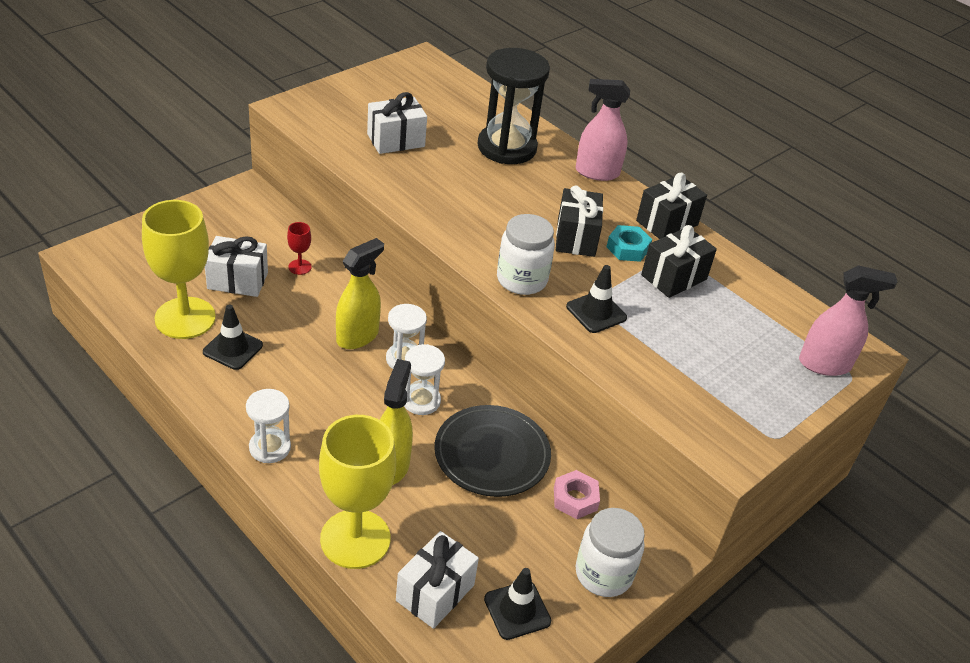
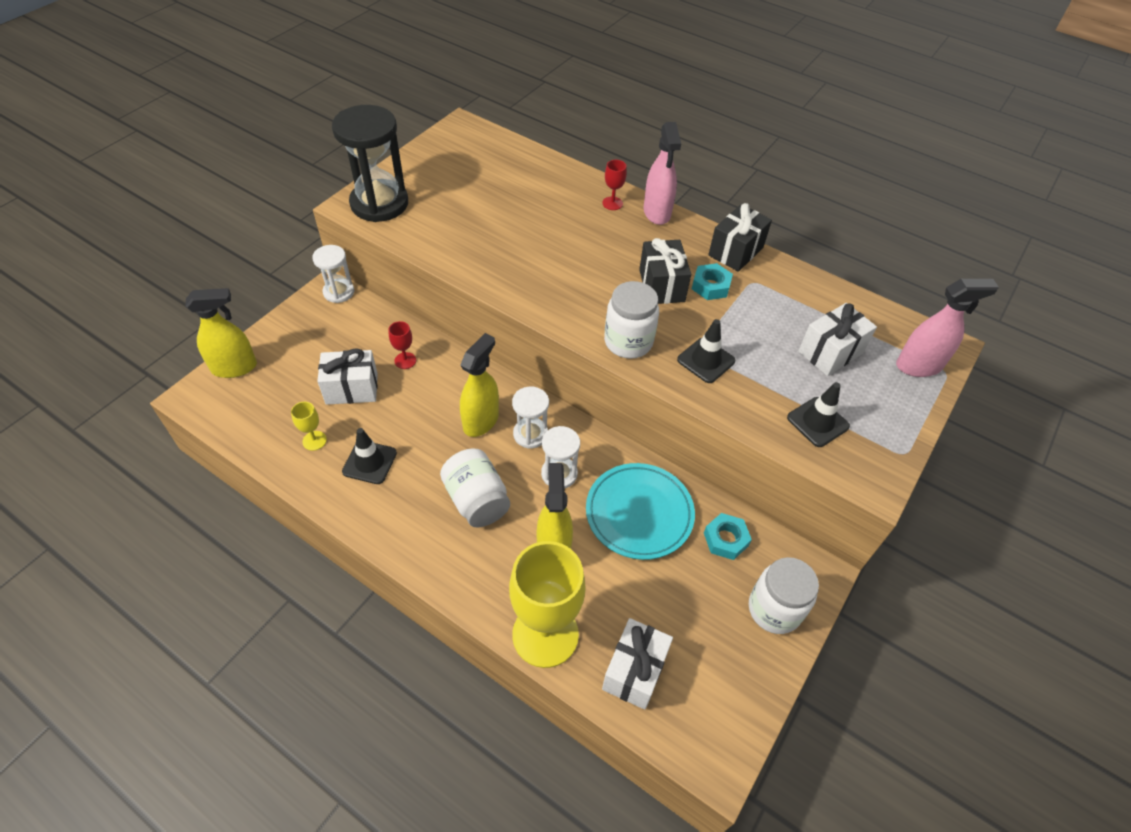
camera: 10 degrees left, 10 degrees up
yellow goblet [142,200,216,339] -> yellow goblet [291,402,327,451], size x0.41
white hourglass [246,389,291,463] -> white hourglass moved to [312,245,354,303]
white gift [367,92,427,154] -> white gift moved to [799,303,877,376]
black plate [434,405,551,497] -> turquoise plate [586,463,695,560]
black hourglass [477,48,550,164] -> black hourglass moved to [332,105,408,222]
black traffic cone [484,568,551,640] -> black traffic cone moved to [787,382,850,447]
pink nut [554,470,600,519] -> turquoise nut [704,513,752,560]
pink spray bottle [576,79,630,181] -> pink spray bottle turned 90 degrees counterclockwise [643,122,681,225]
black gift [641,225,717,298] -> none
none -> yellow spray bottle [185,288,257,378]
none -> white jar [440,449,510,527]
none -> red goblet [602,160,627,210]

